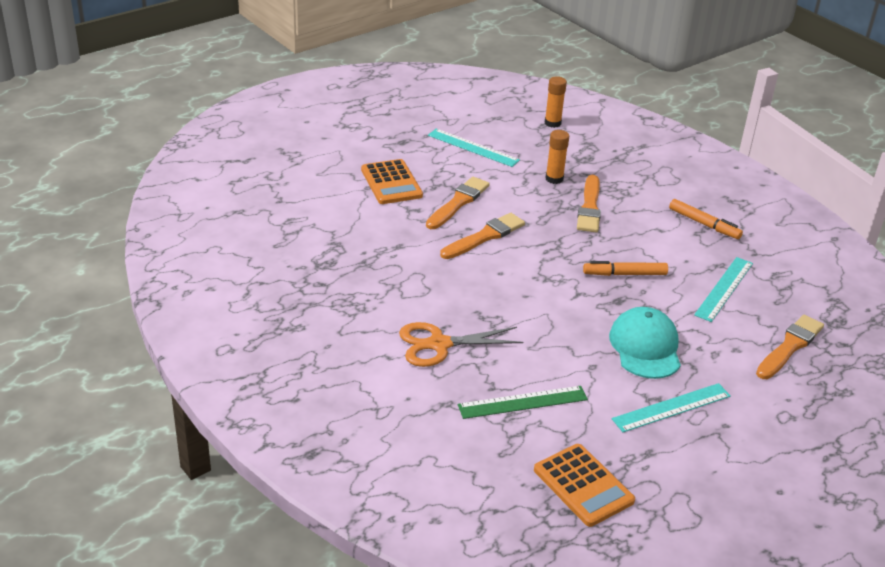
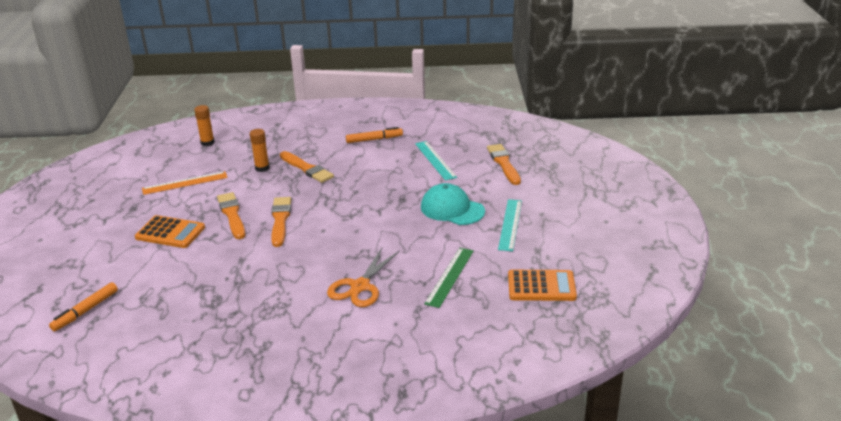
camera: 50 degrees left, 5 degrees down
turquoise ruler [428,129,520,167] -> orange ruler [142,171,228,195]
orange marker [583,261,668,276] -> orange marker moved to [49,282,118,331]

